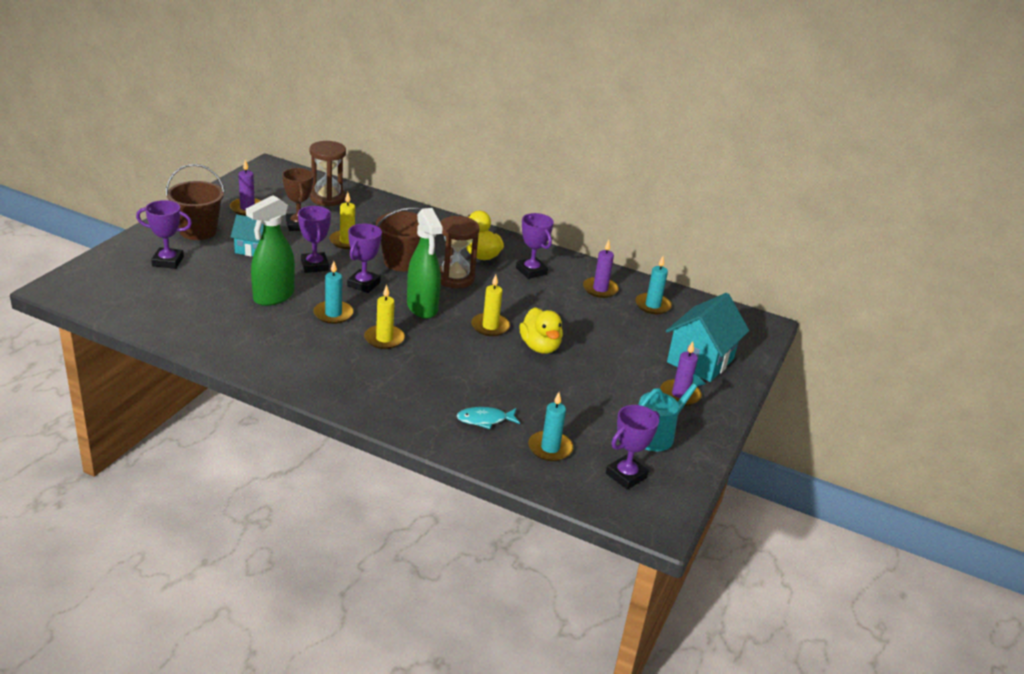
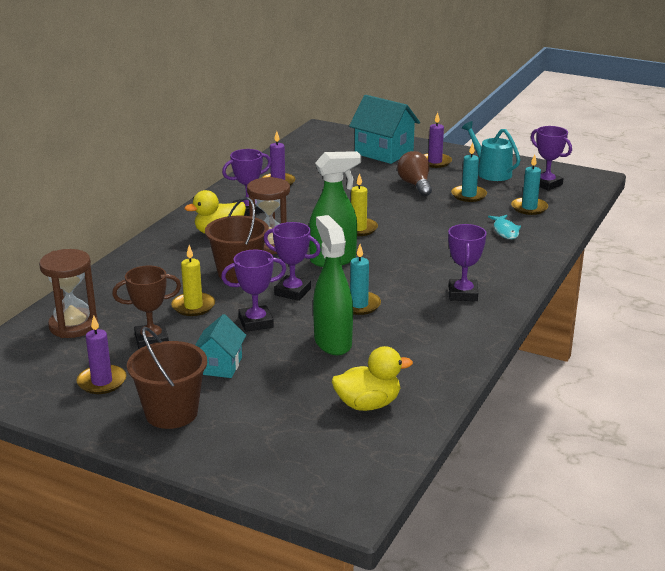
camera: 85 degrees left, 5 degrees down
purple trophy [136,200,192,269] -> purple trophy moved to [448,224,487,301]
green spray bottle [246,195,295,306] -> green spray bottle turned 150 degrees counterclockwise [313,215,353,355]
yellow candle [364,285,405,349] -> none
yellow duck [519,307,563,354] -> yellow duck moved to [332,346,413,411]
turquoise candle [635,256,672,314] -> turquoise candle moved to [451,142,487,202]
none -> brown light bulb [397,151,432,196]

